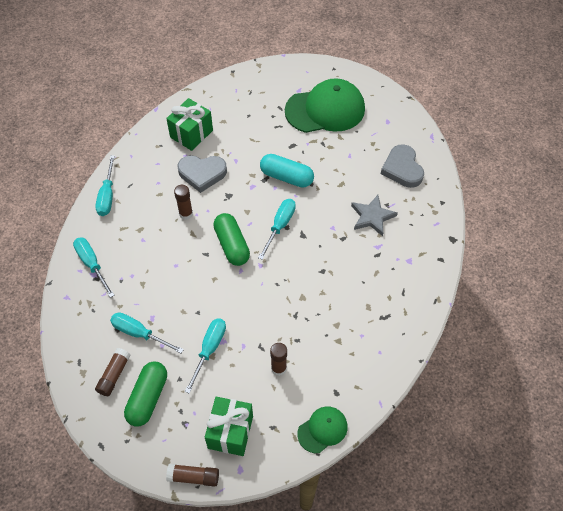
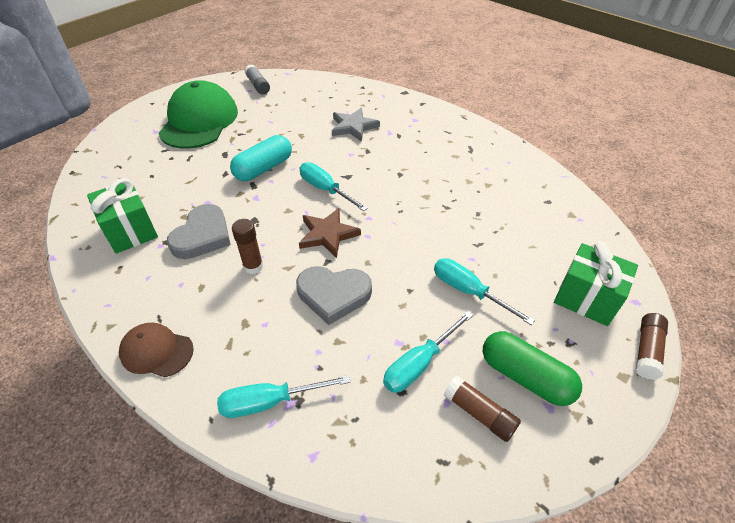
camera: 70 degrees left, 10 degrees down
turquoise screwdriver [95,155,115,216] -> brown cap [119,322,194,377]
green capsule [213,213,250,266] -> brown star [299,208,361,258]
brown glue stick [270,343,287,376] -> none
green cap [297,407,348,453] -> none
grey heart [381,144,424,188] -> grey heart moved to [296,266,372,325]
none -> grey glue stick [244,64,270,95]

